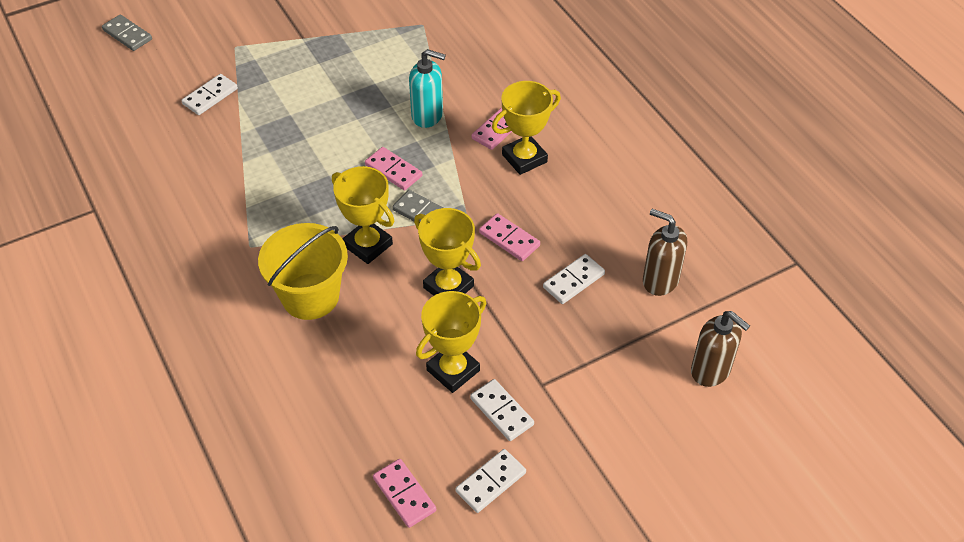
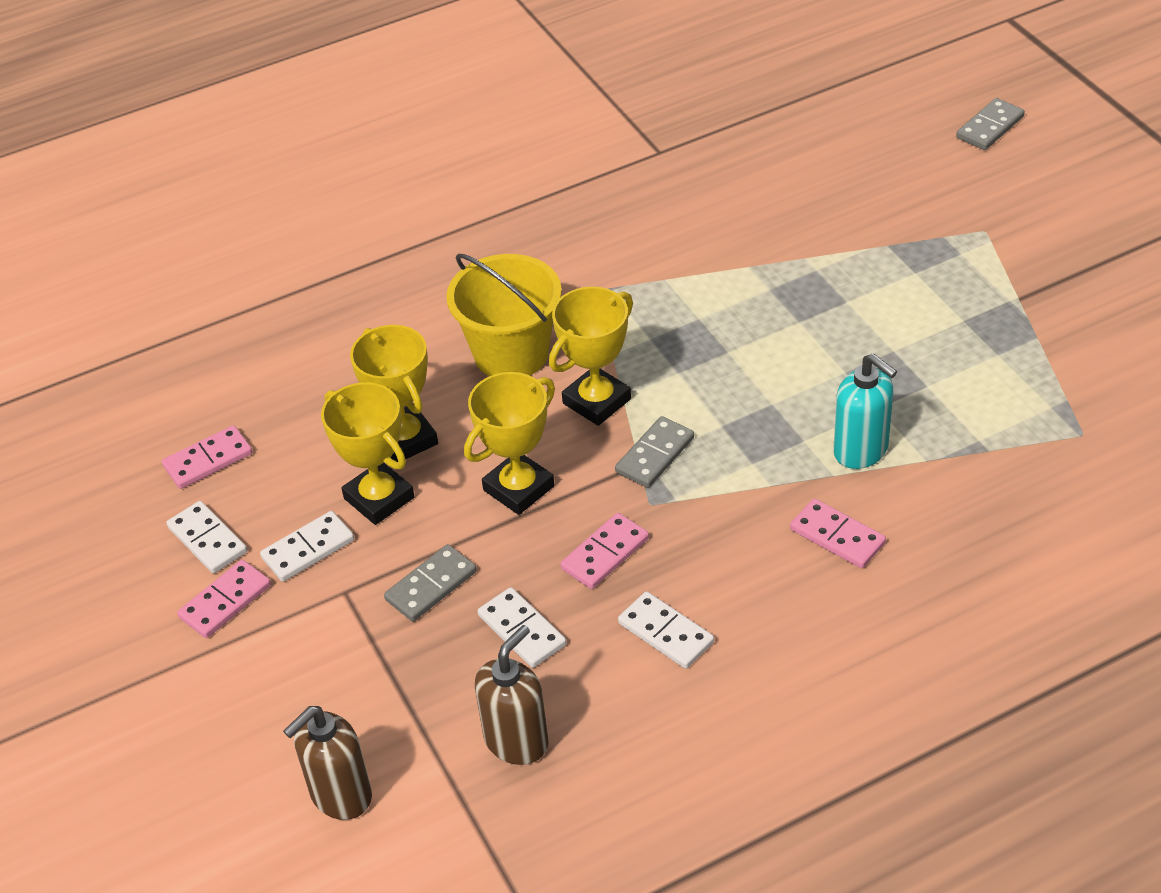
camera: 95 degrees right, 5 degrees down
white domino [181,74,238,115] -> white domino moved to [618,591,714,669]
pink domino [365,147,422,190] -> pink domino moved to [177,560,271,638]
turquoise soap dispenser [409,49,446,128] -> turquoise soap dispenser turned 60 degrees counterclockwise [833,353,897,469]
yellow trophy [492,81,561,175] -> yellow trophy moved to [350,325,438,462]
none -> grey domino [384,544,477,622]

